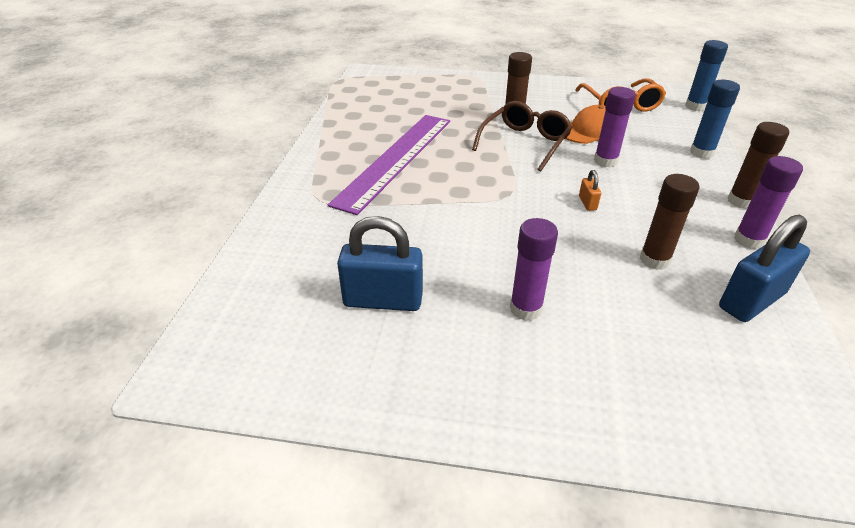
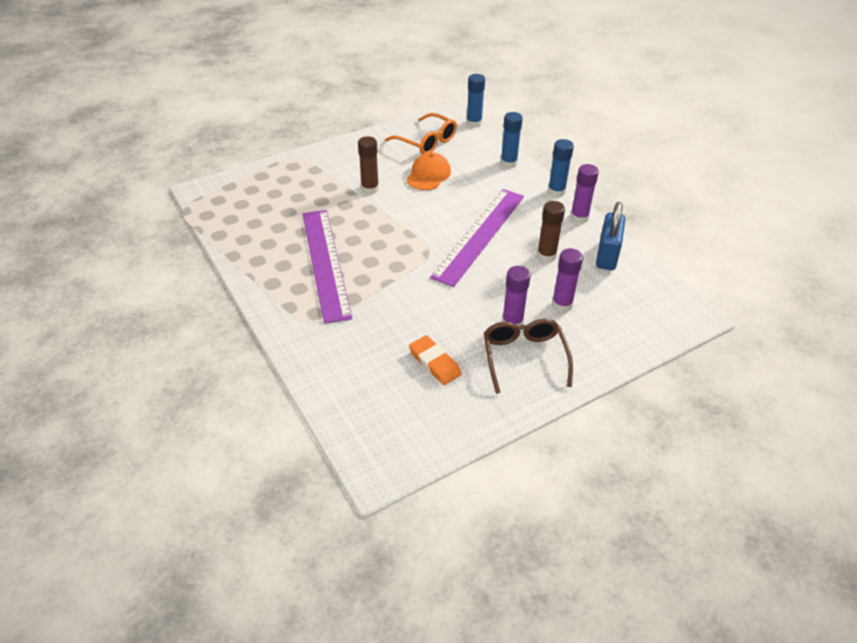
camera: 40 degrees left, 5 degrees up
blue padlock [337,216,423,311] -> orange eraser [409,335,461,385]
brown glasses [472,101,572,172] -> brown glasses moved to [484,319,573,394]
orange padlock [579,170,601,211] -> purple ruler [430,189,524,287]
purple glue stick [594,87,636,167] -> purple glue stick moved to [552,248,583,312]
brown glue stick [728,122,789,209] -> blue glue stick [548,139,574,197]

